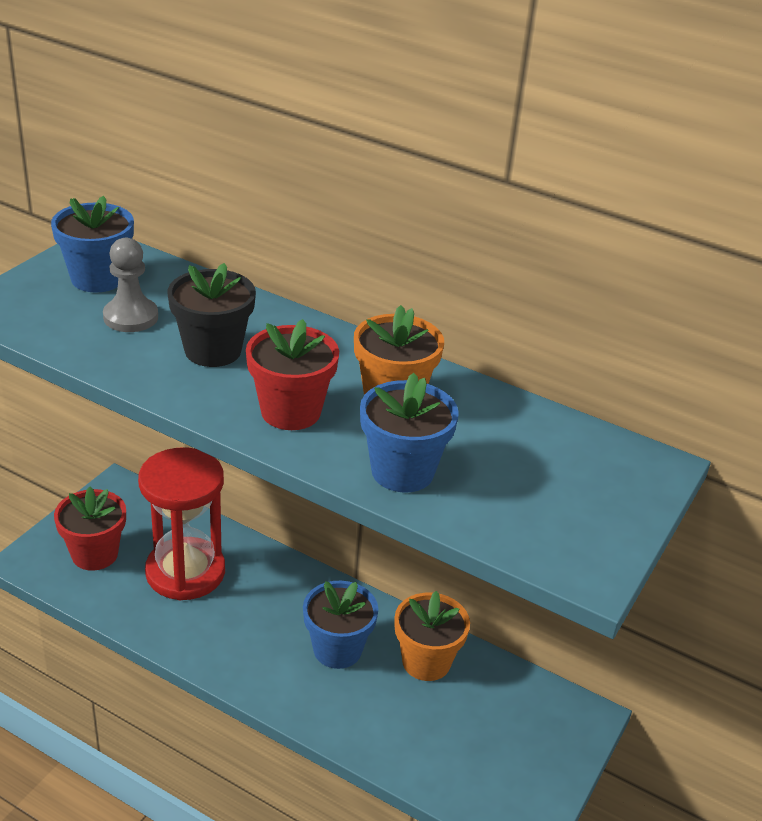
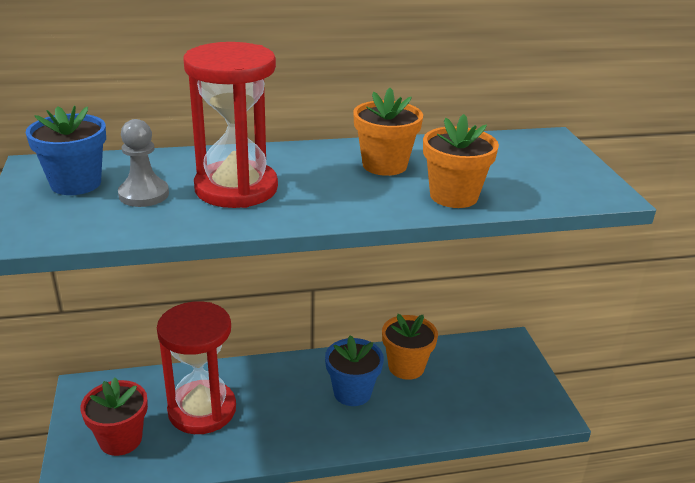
camera: 40 degrees left, 5 degrees down
black flower pot [168,263,256,367] -> red hourglass [183,42,278,208]
red flower pot [246,319,339,430] -> none
blue flower pot [360,373,459,493] -> orange flower pot [423,114,499,208]

